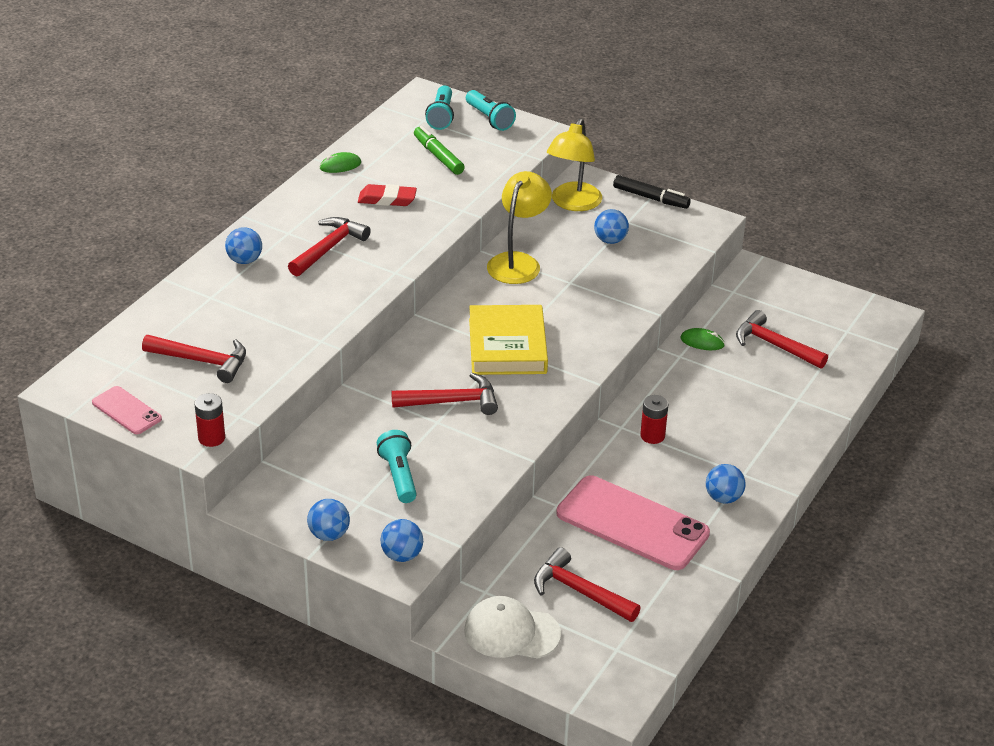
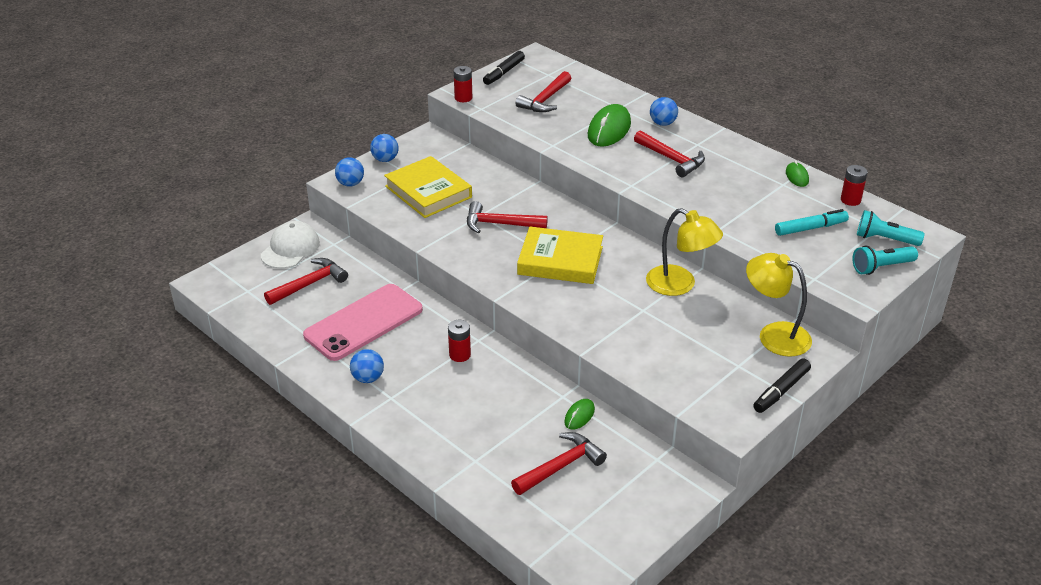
camera: 105 degrees right, 0 degrees up
pink phone [92,386,162,434] -> black marker [483,51,525,85]
red eraser [358,184,417,206] -> none
turquoise flashlight [377,430,417,503] -> yellow book [384,156,472,218]
red hammer [391,373,498,415] -> red hammer turned 90 degrees clockwise [467,201,548,233]
green marker [414,126,465,175] -> turquoise marker [775,209,849,236]
blue ball [594,209,629,244] -> none
none -> green mouse [588,104,631,147]
none -> red battery [841,165,868,206]

